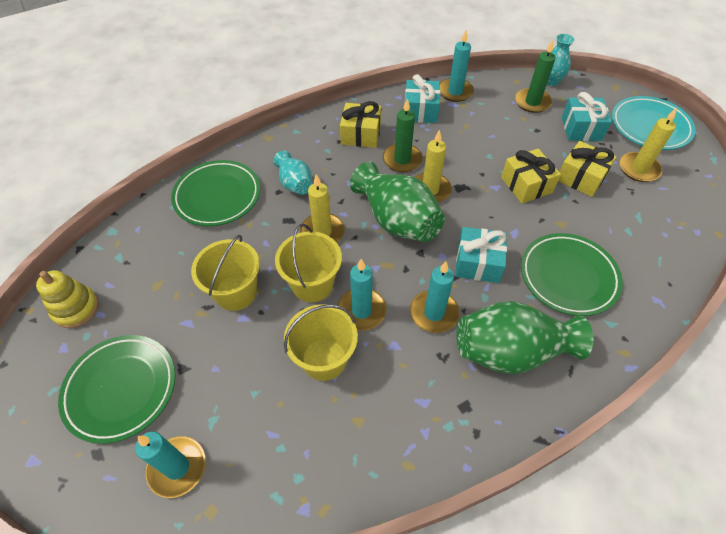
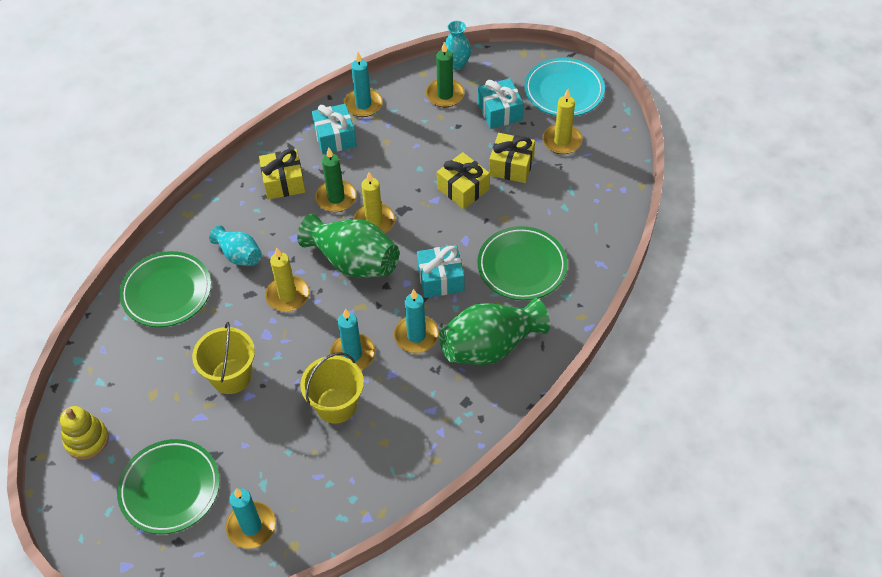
camera: 20 degrees left, 0 degrees up
yellow bucket [275,224,342,302] -> none

